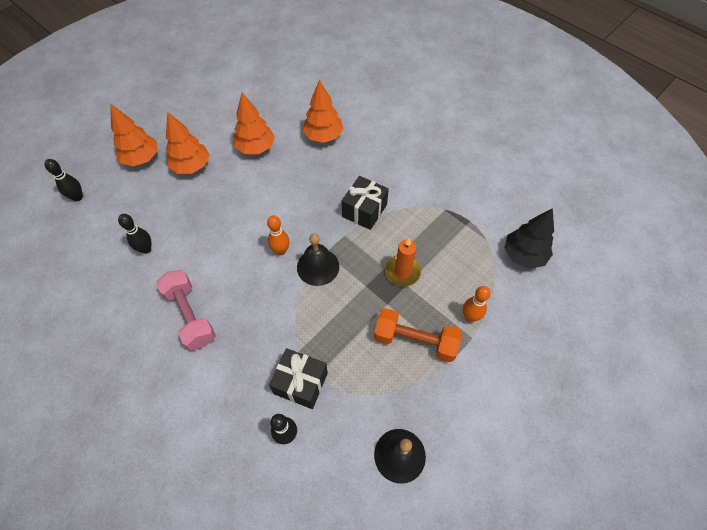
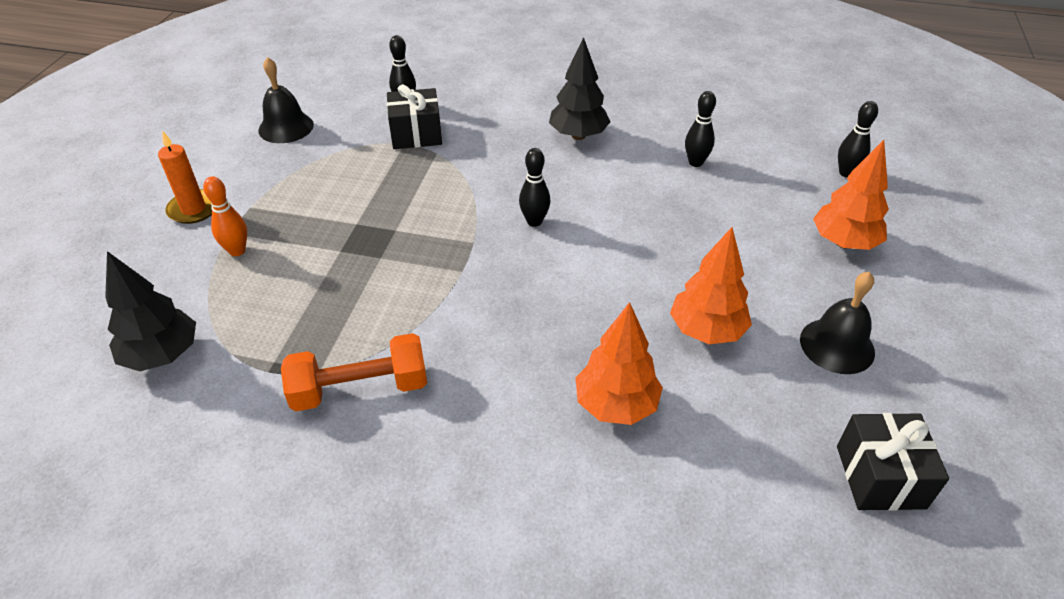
camera: 150 degrees right, 15 degrees down
pink dumbbell [156,270,216,351] -> black tree [549,37,611,140]
orange tree [166,112,210,174] -> none
orange bowling pin [267,215,289,255] -> black bowling pin [519,148,551,227]
black bell [297,234,339,286] -> black bell moved to [800,272,875,374]
black gift [342,176,389,230] -> black gift moved to [837,413,949,511]
orange dumbbell [374,308,462,362] -> orange dumbbell moved to [281,333,427,411]
orange candle [385,238,421,286] -> orange candle moved to [158,131,212,224]

